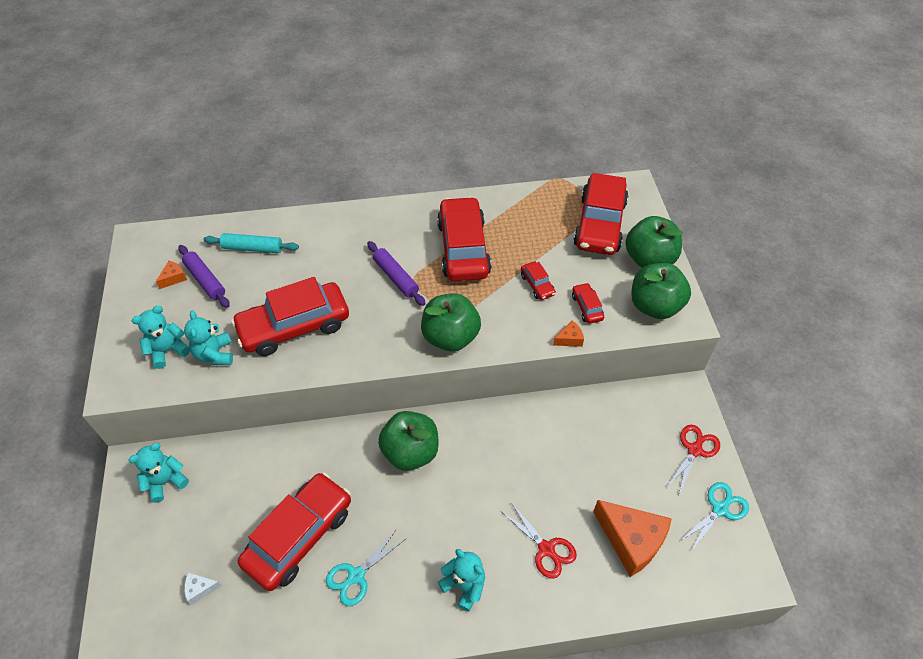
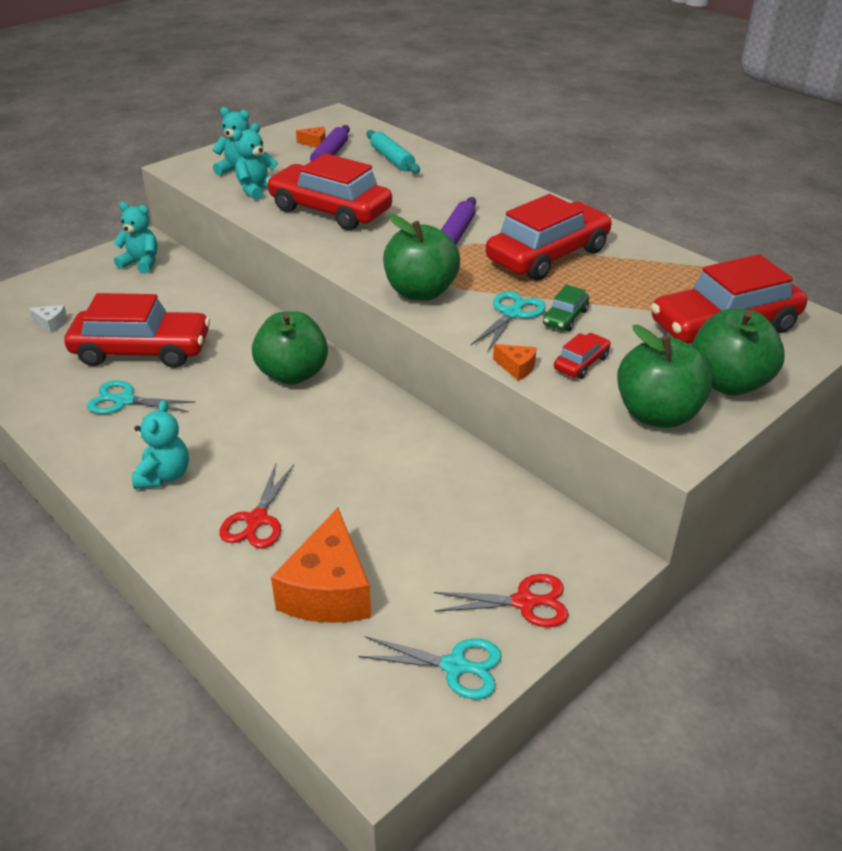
camera: 55 degrees right, 15 degrees down
white cheese [184,572,222,605] -> white cheese turned 150 degrees clockwise [28,305,68,333]
red car [521,261,556,300] -> green car [543,285,589,331]
none -> turquoise scissors [471,291,546,351]

